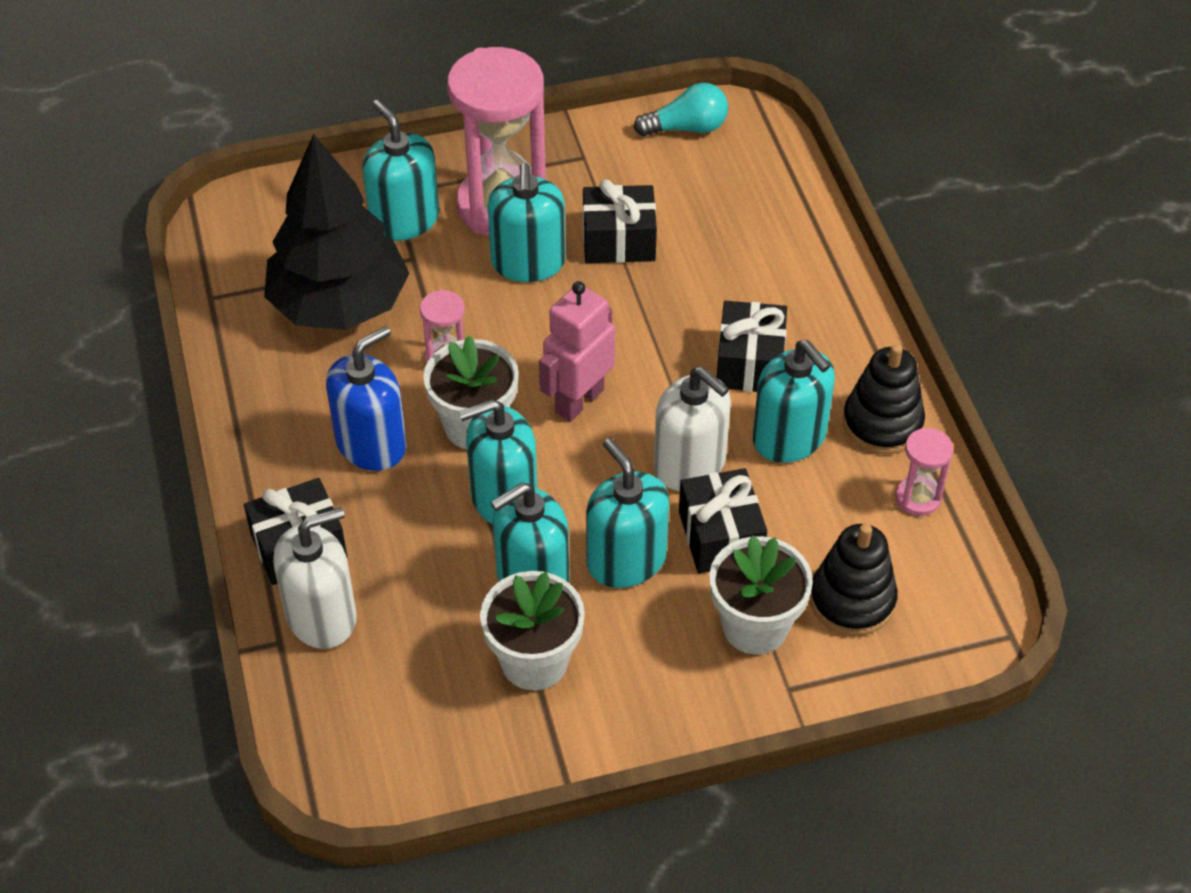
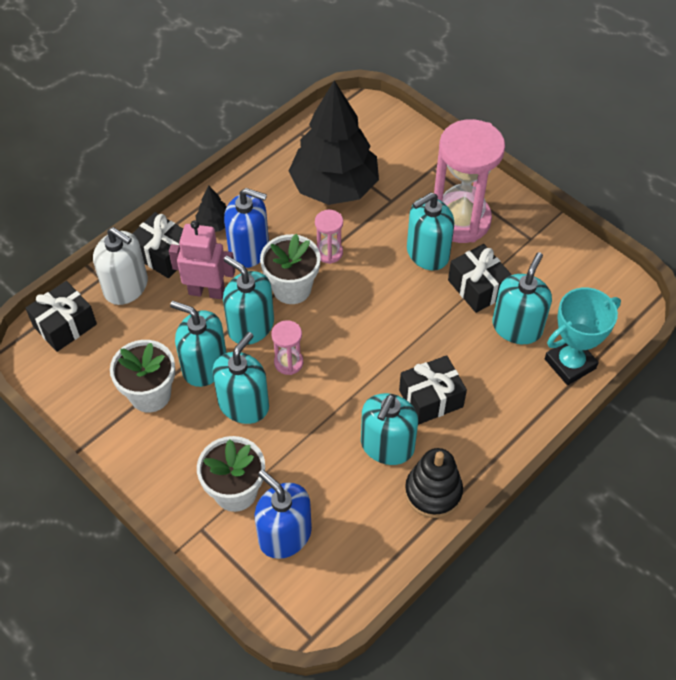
camera: 60 degrees right, 5 degrees up
turquoise soap dispenser [362,100,439,241] -> turquoise soap dispenser moved to [492,252,552,344]
pink robot [539,281,615,422] -> pink robot moved to [169,220,235,299]
turquoise light bulb [634,83,728,136] -> none
white soap dispenser [654,366,731,491] -> none
black gift [679,468,767,574] -> black gift moved to [25,281,97,352]
black stacking toy [810,524,898,636] -> blue soap dispenser [254,470,312,559]
pink hourglass [895,427,953,516] -> pink hourglass moved to [271,320,303,375]
none -> black tree [195,186,226,232]
none -> turquoise trophy [545,288,621,385]

